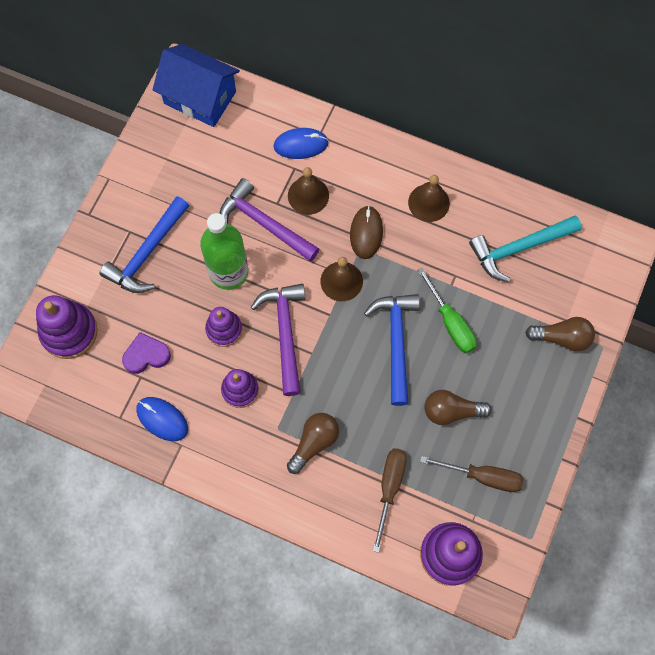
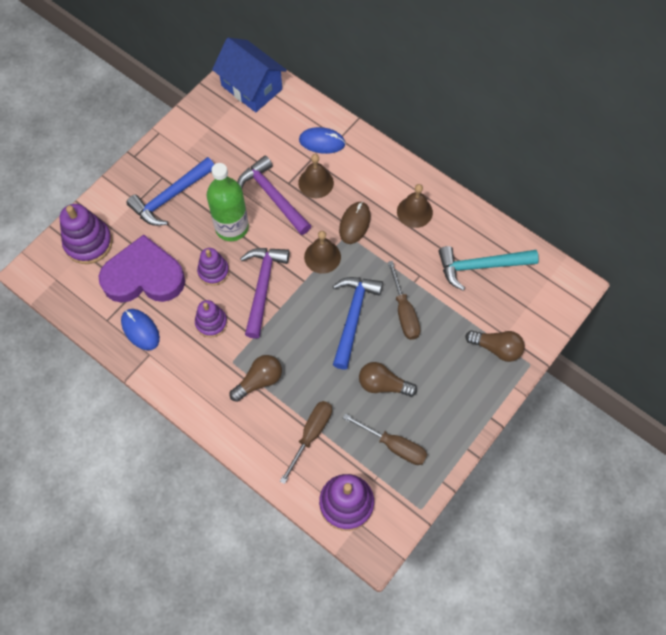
camera: 15 degrees right, 5 degrees down
purple heart [122,332,171,374] -> purple heart [98,235,185,303], size x2.04
green screwdriver [417,267,477,353] -> brown screwdriver [388,261,420,340]

